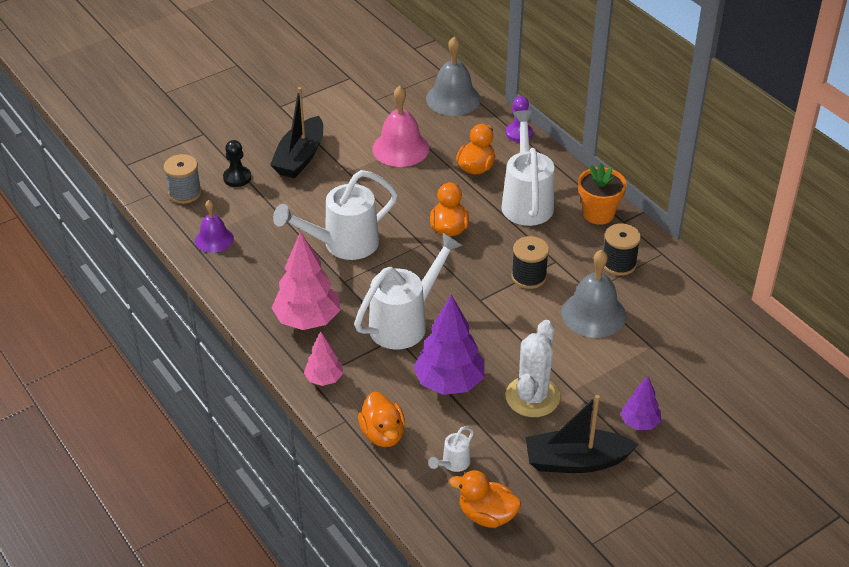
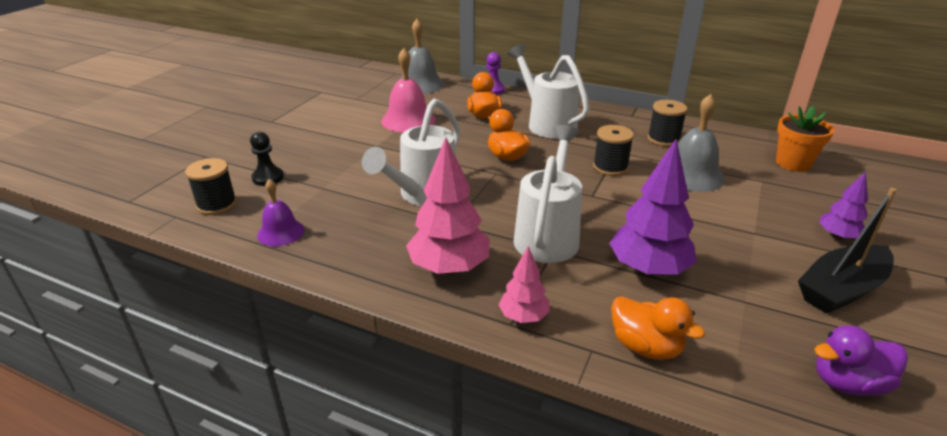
camera: 30 degrees left, 10 degrees down
grey spool [164,154,202,204] -> black spool [185,158,237,215]
black boat [270,87,323,178] -> none
white watering can [428,426,474,472] -> none
orange duck [449,470,521,528] -> purple duck [814,325,908,396]
white cactus [505,320,560,417] -> none
orange flower pot [578,163,627,225] -> orange flower pot moved to [776,106,834,172]

